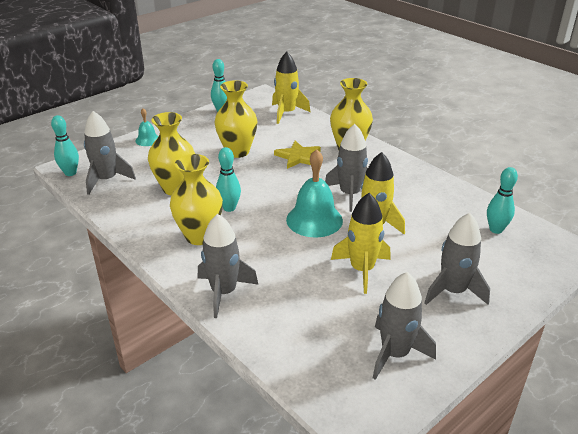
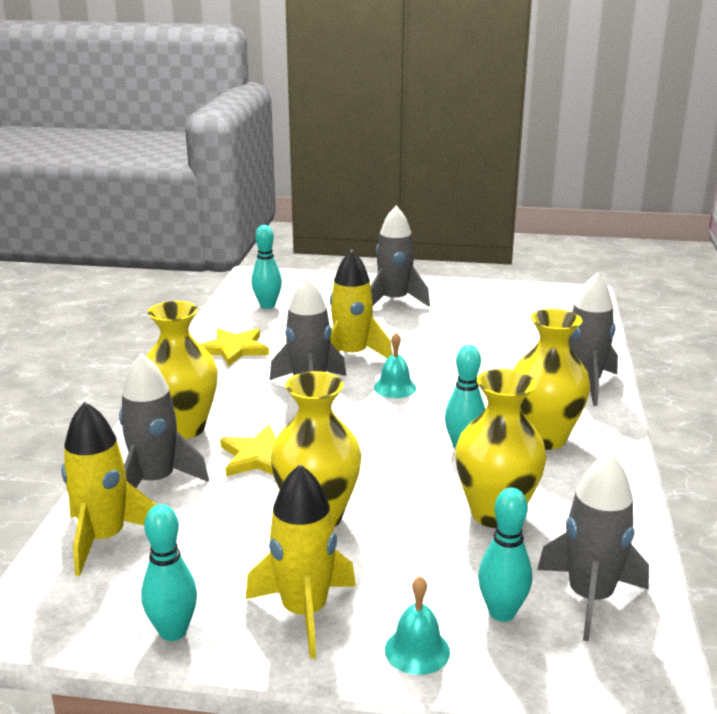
camera: 130 degrees left, 10 degrees down
turquoise bowling pin [51,115,79,176] -> turquoise bowling pin moved to [478,488,532,622]
turquoise bell [286,149,343,238] -> turquoise bell [374,332,416,398], size x0.53
yellow rocket [331,193,390,294] -> yellow rocket moved to [245,464,356,659]
grey rocket [373,272,436,380] -> grey rocket moved to [119,353,209,488]
none -> yellow star [200,328,269,367]

